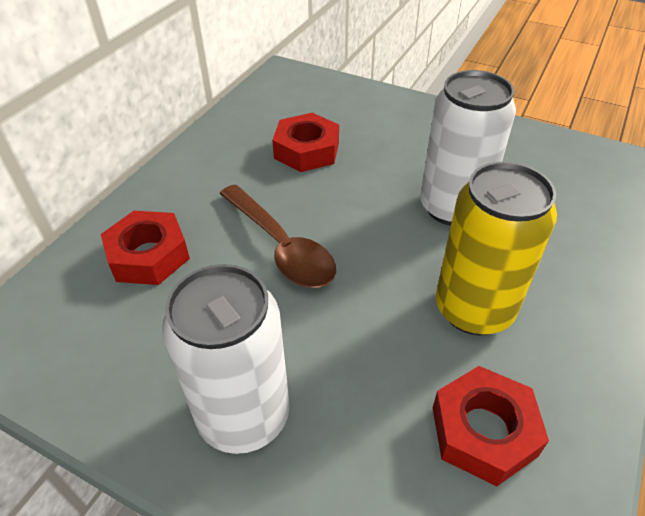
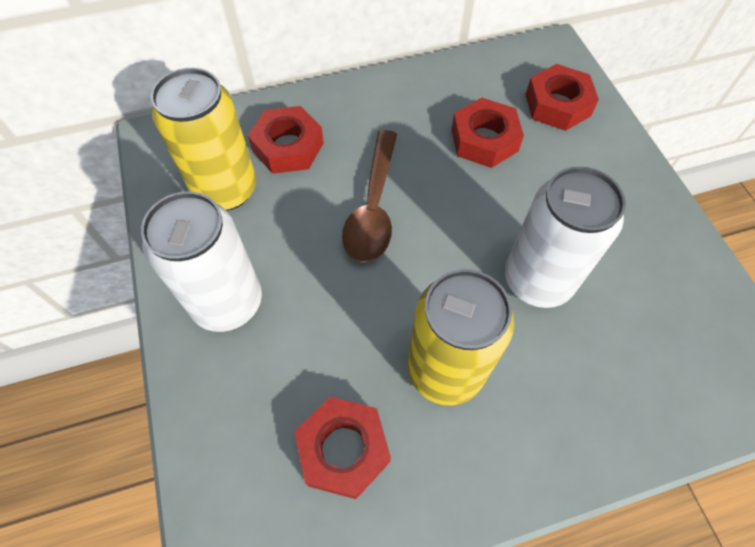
camera: 45 degrees right, 15 degrees up
none -> yellow can [151,68,256,211]
none -> red nut [526,64,599,131]

